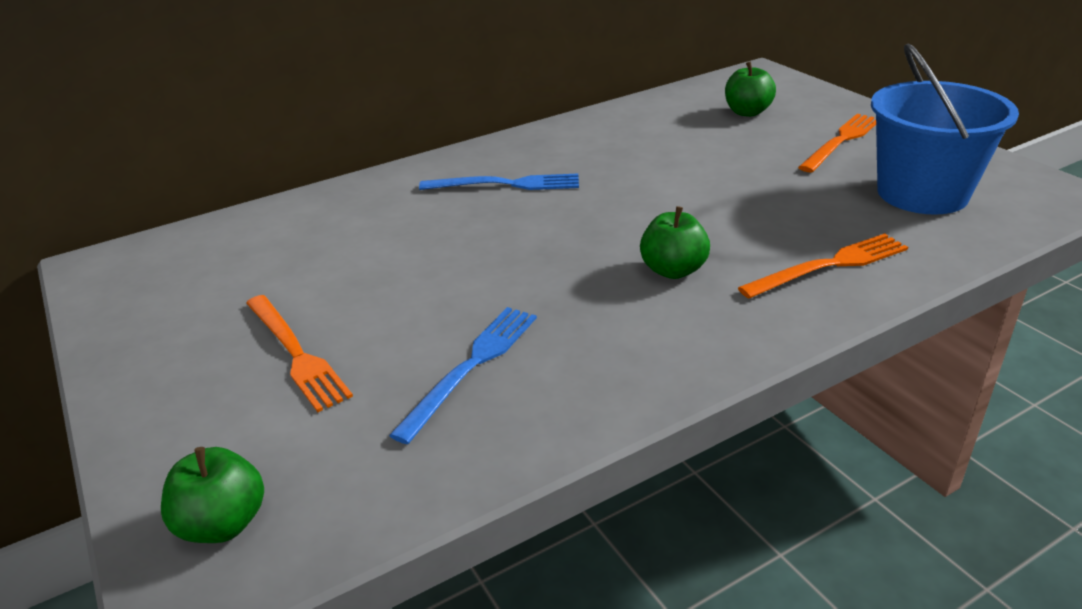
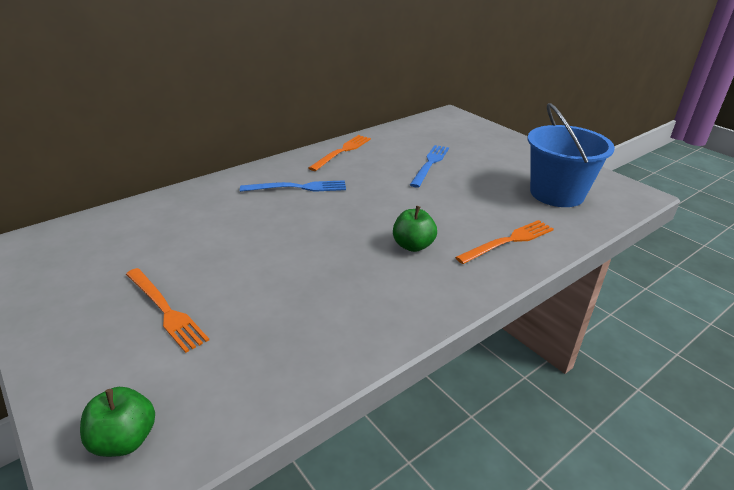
camera: 10 degrees left, 0 degrees up
blue fork [389,307,537,444] -> blue fork moved to [410,145,449,188]
green apple [725,61,776,117] -> none
orange fork [798,114,876,172] -> orange fork moved to [309,135,371,171]

